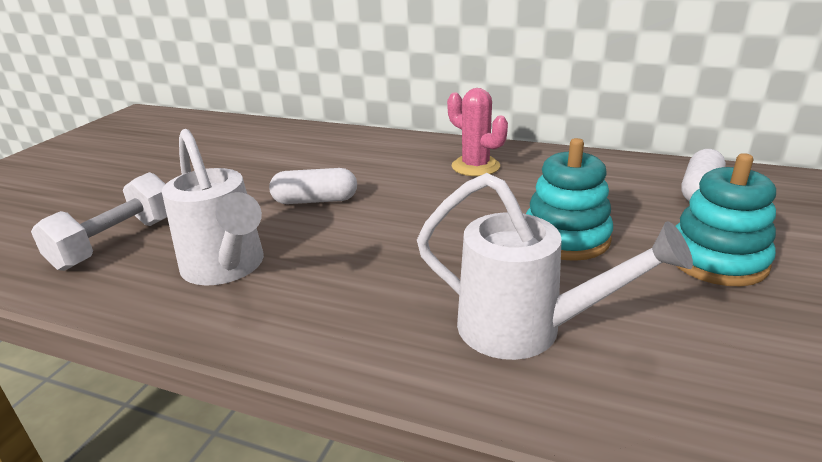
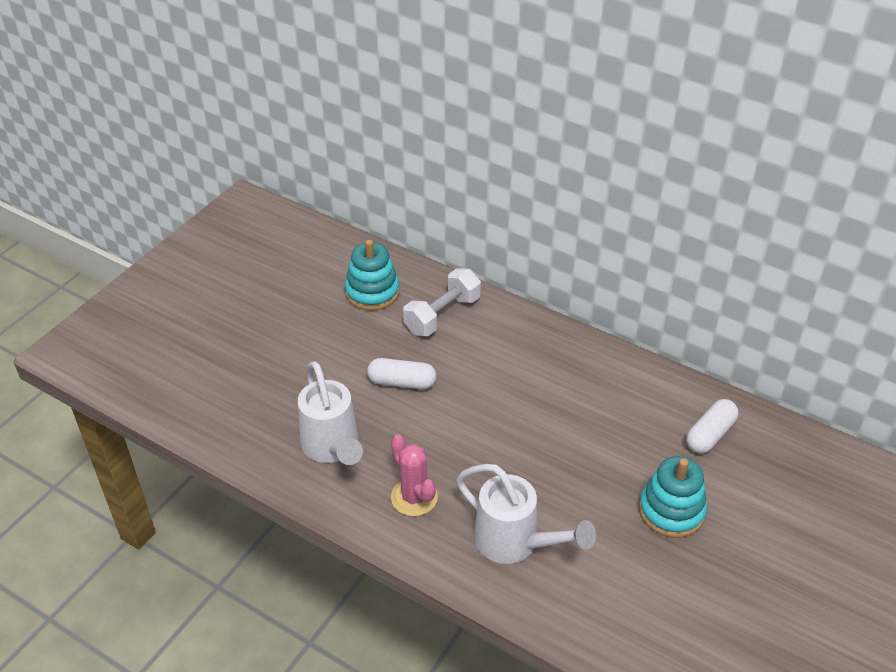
camera: 10 degrees right, 15 degrees up
white dumbbell [31,172,167,271] -> white dumbbell moved to [403,268,481,336]
pink cactus [447,88,508,176] -> pink cactus moved to [391,434,438,516]
turquoise stacking toy [526,138,613,261] -> turquoise stacking toy moved to [345,240,400,311]

